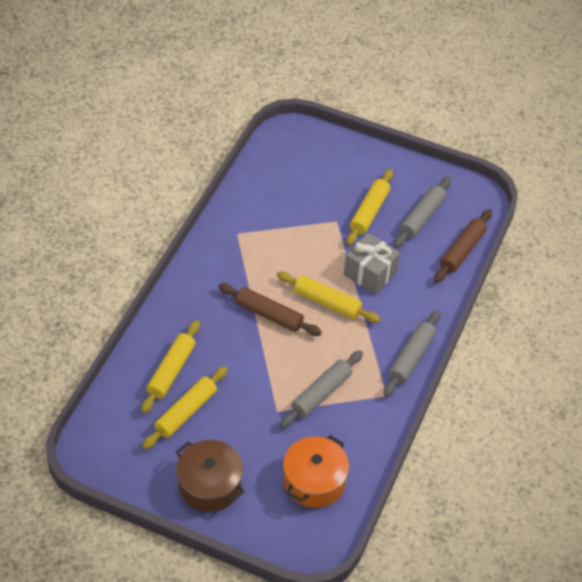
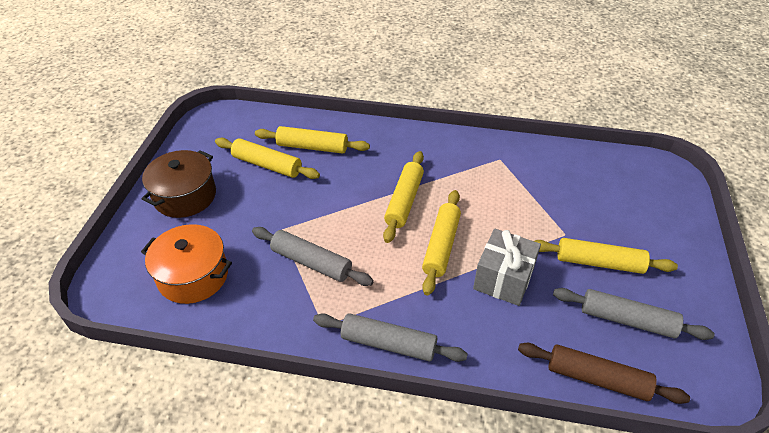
camera: 80 degrees right, 5 degrees down
brown rolling pin [218,283,322,336] -> yellow rolling pin [383,151,424,243]

